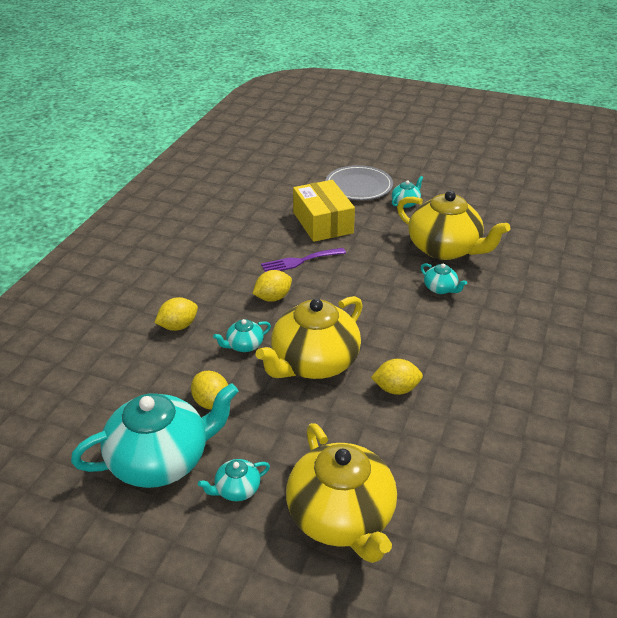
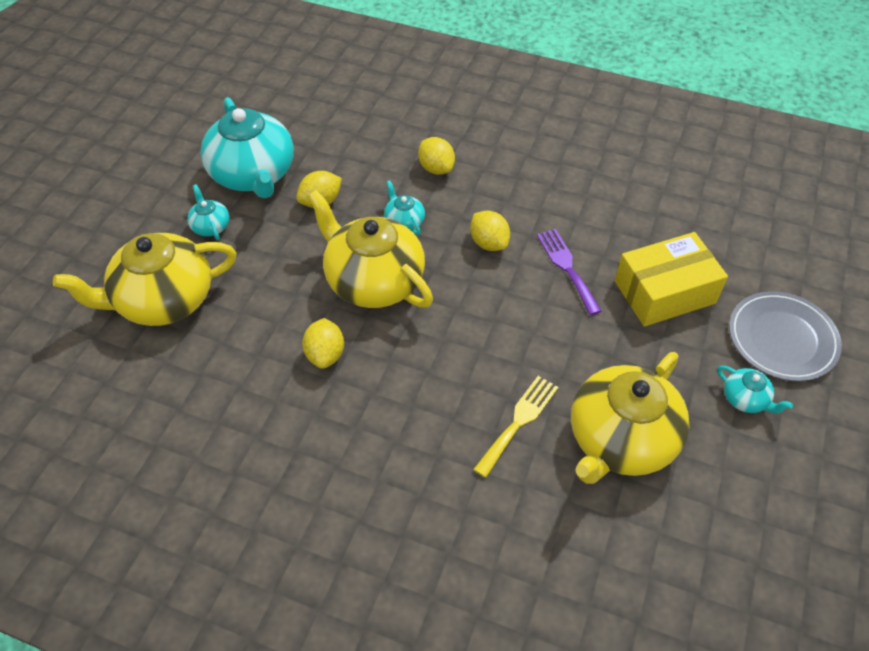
camera: 90 degrees right, 15 degrees up
turquoise teapot [421,263,467,294] -> yellow fork [473,376,558,478]

